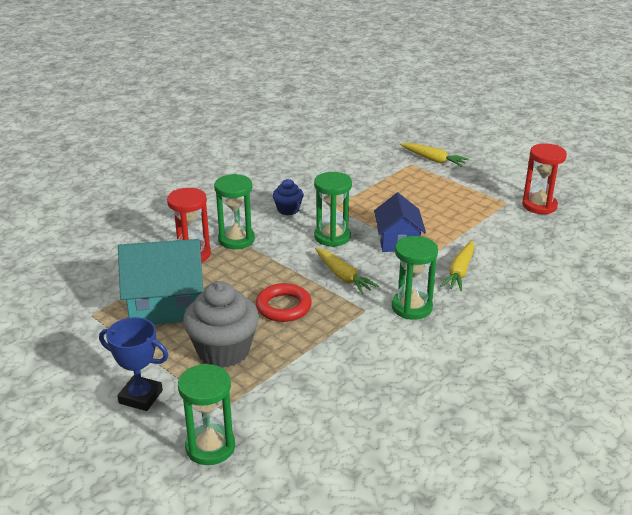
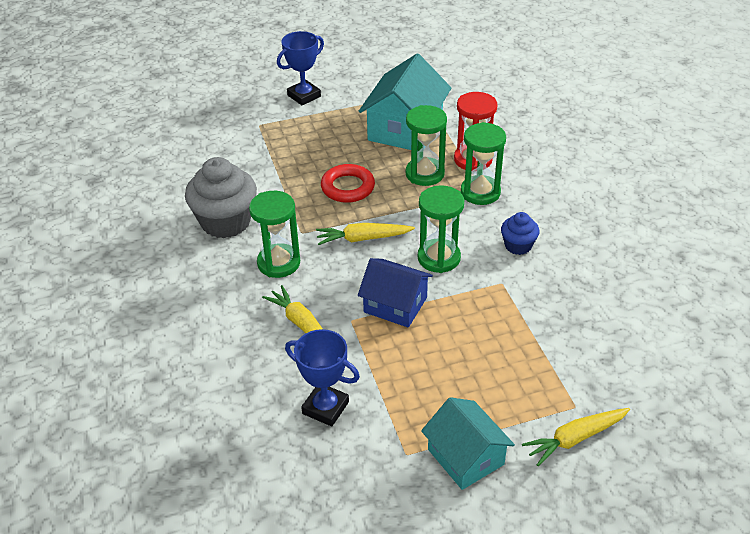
camera: 120 degrees right, 10 degrees up
green hourglass [178,364,235,465] -> green hourglass moved to [406,105,447,186]
grey cupcake [183,281,259,368] -> grey cupcake moved to [185,157,257,238]
red hourglass [522,143,567,214] -> none
none -> blue trophy [285,329,360,426]
none -> turquoise house [421,397,515,490]

